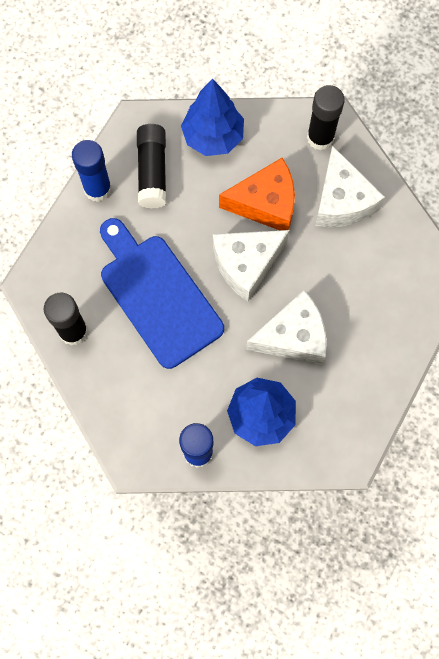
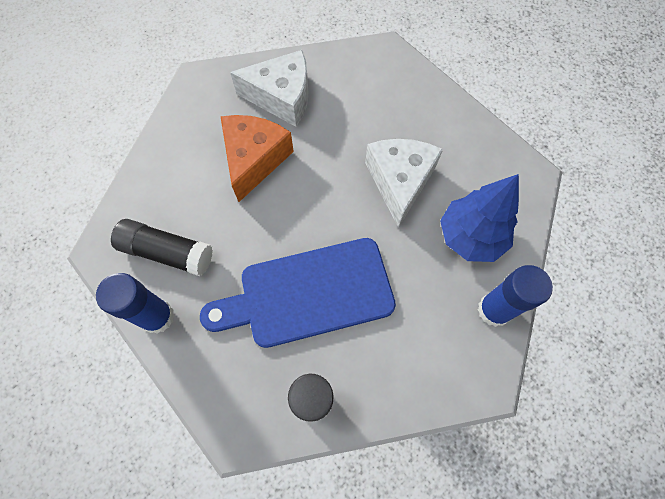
camera: 70 degrees left, 5 degrees down
blue tree [181,78,244,156] -> none
white cheese [213,230,289,302] -> none
black glue stick [307,85,345,150] -> none

